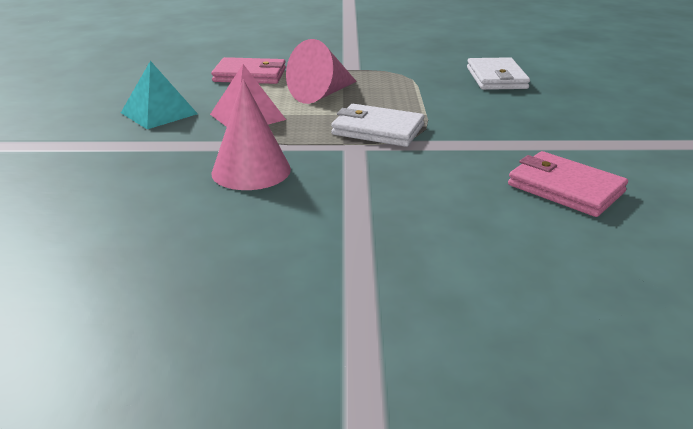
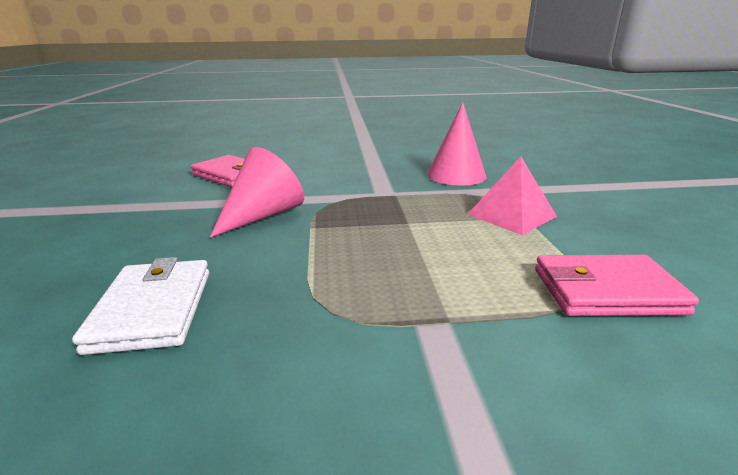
camera: 175 degrees right, 5 degrees down
turquoise pyramid [121,61,198,129] -> none
pink cone [286,39,357,104] -> pink cone moved to [210,147,304,238]
white wallet [331,104,424,147] -> none

